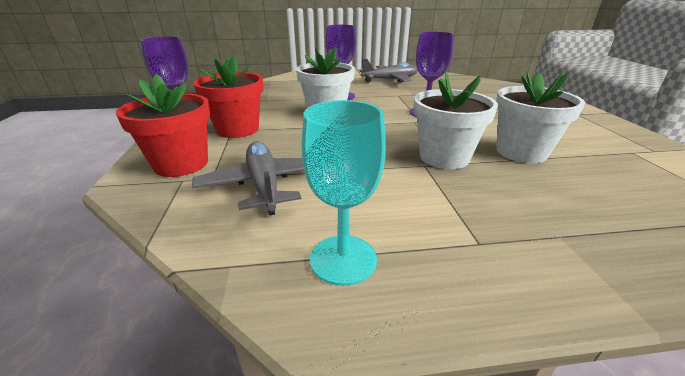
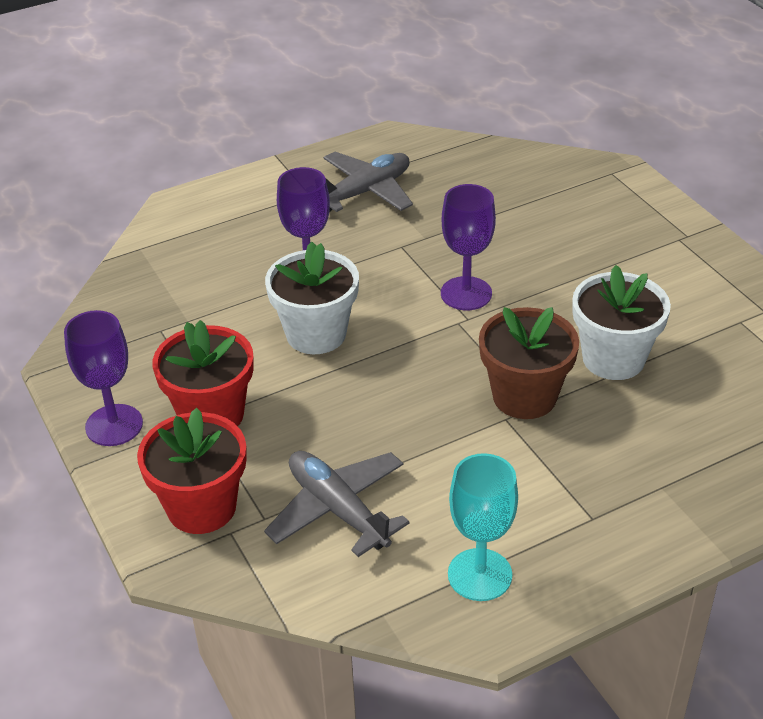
camera: 20 degrees left, 10 degrees up
white flower pot [414,71,498,169] -> brown flower pot [479,307,579,419]

